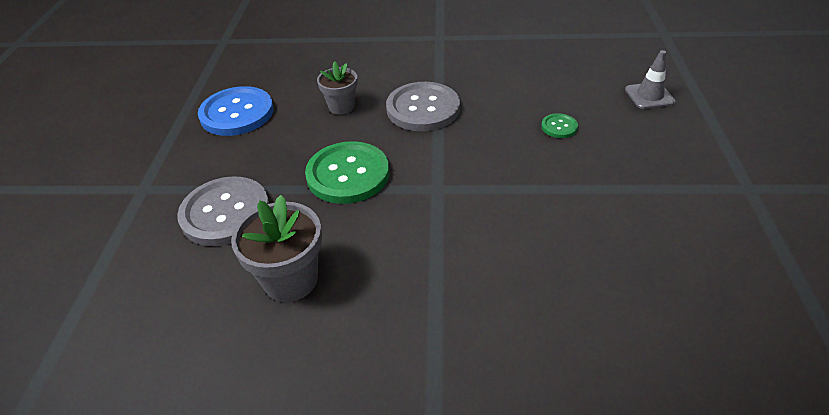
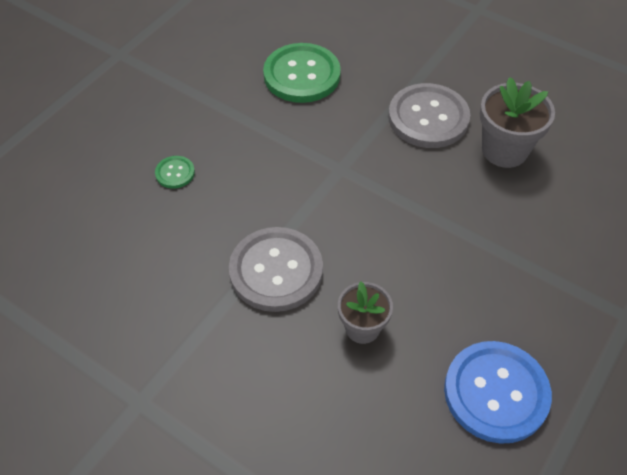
camera: 150 degrees left, 10 degrees up
grey button [177,176,269,246] -> grey button moved to [388,83,470,148]
green button [305,141,389,204] -> green button moved to [263,43,341,103]
grey traffic cone [625,50,676,109] -> none

